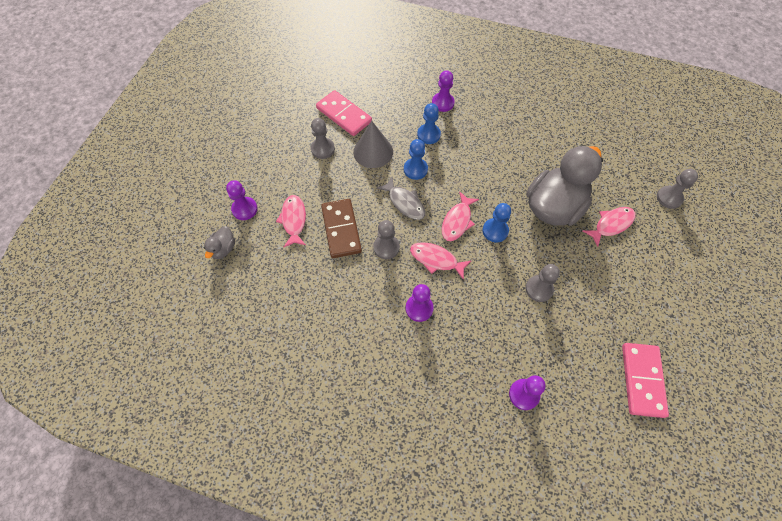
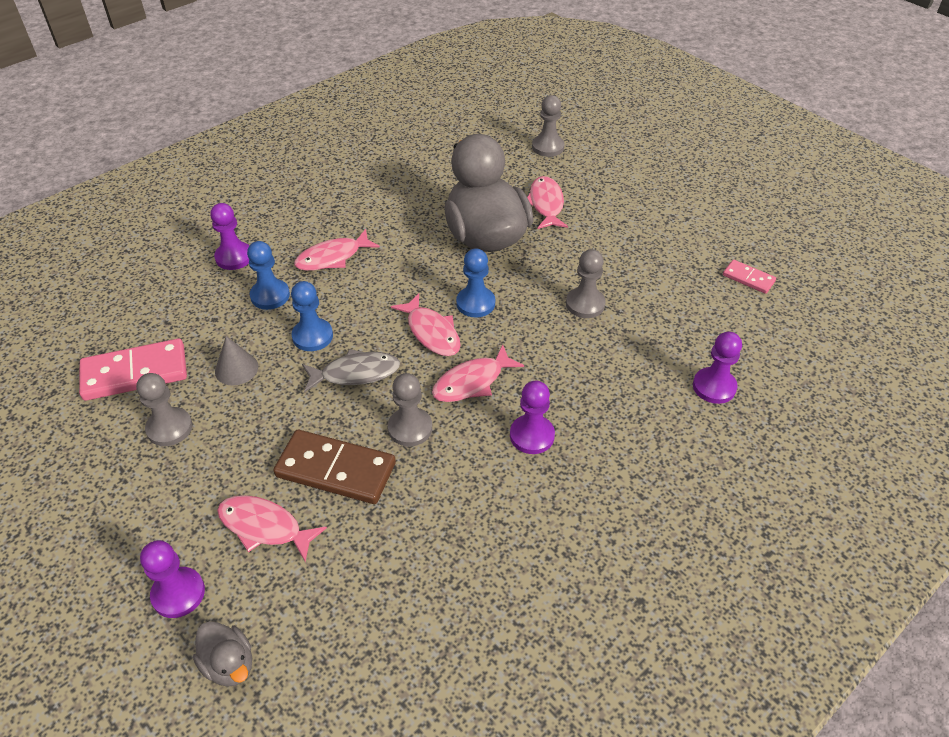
camera: 60 degrees left, 15 degrees down
grey cone [353,121,393,168] -> grey cone [215,336,258,386], size x0.61
pink domino [622,343,669,418] -> pink domino [723,260,776,294], size x0.52
none -> pink fish [294,229,380,271]

